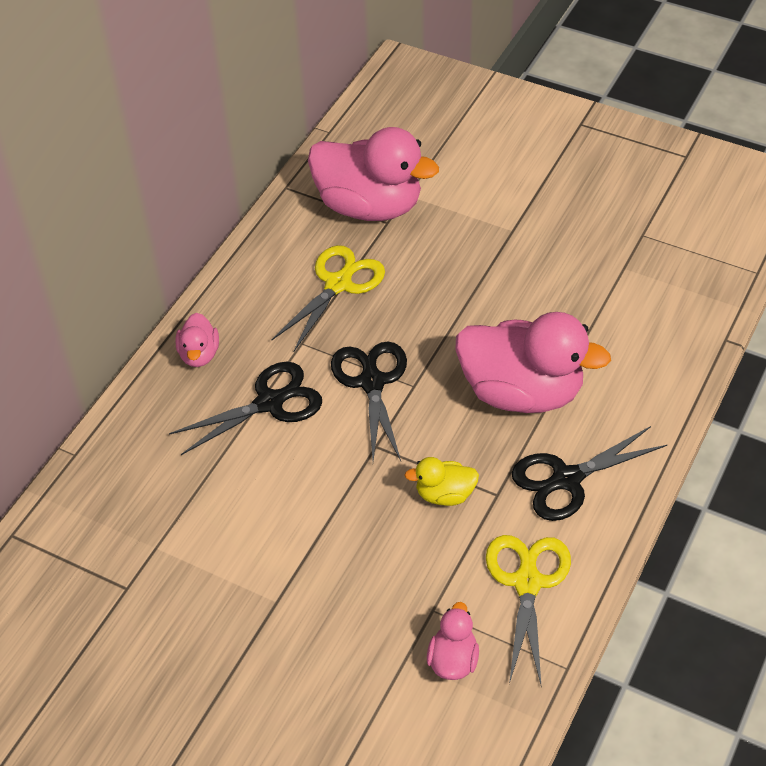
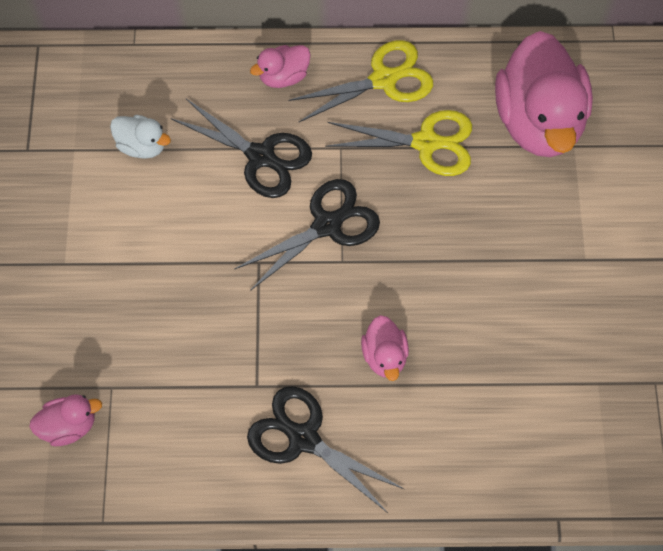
camera: 60 degrees right, 15 degrees up
yellow duck [404,457,479,506] -> none
pink duck [455,312,611,413] -> pink duck [361,315,409,381], size x0.46
yellow scissors [486,535,571,684] -> yellow scissors moved to [289,40,433,122]
none -> white duck [110,115,171,159]

